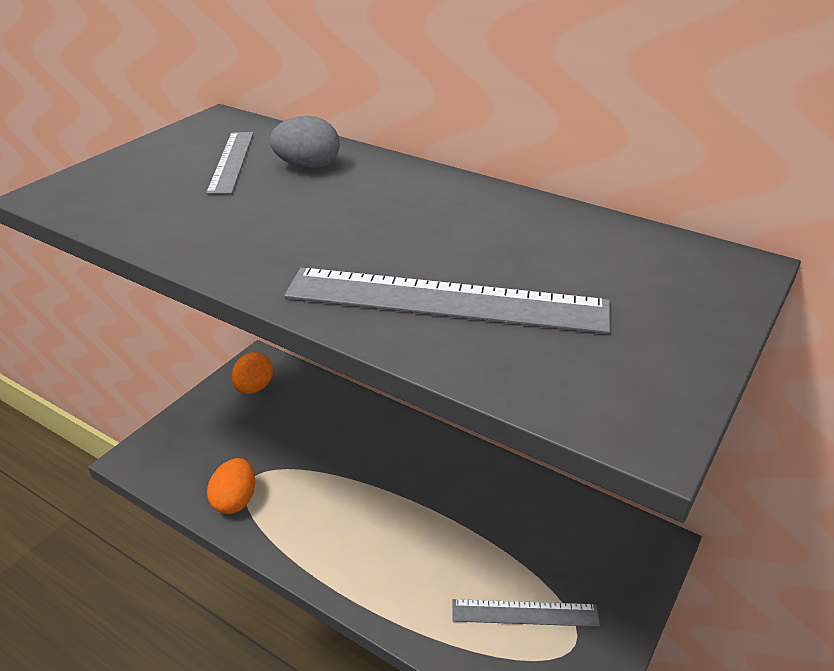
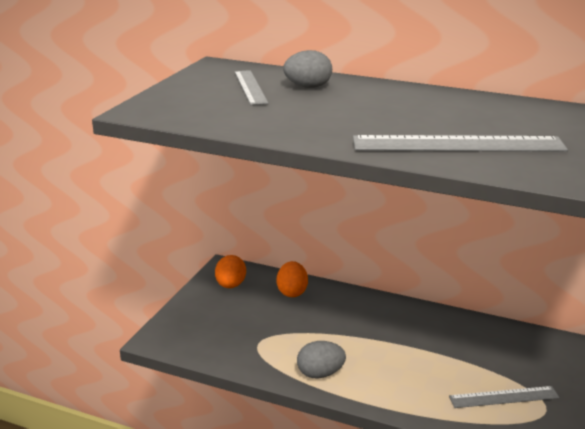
camera: 10 degrees left, 10 degrees down
orange egg [207,458,255,514] -> orange egg moved to [277,261,308,297]
none -> grey egg [297,341,346,379]

